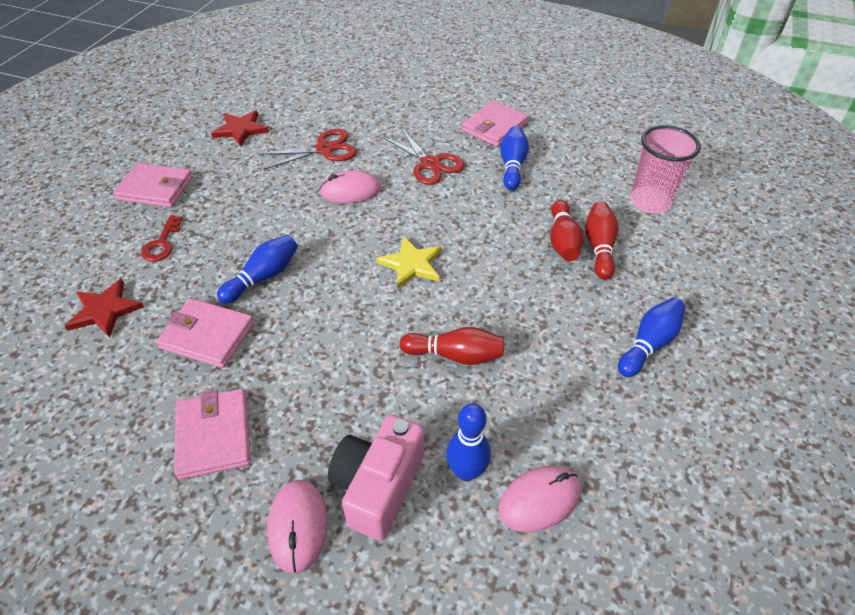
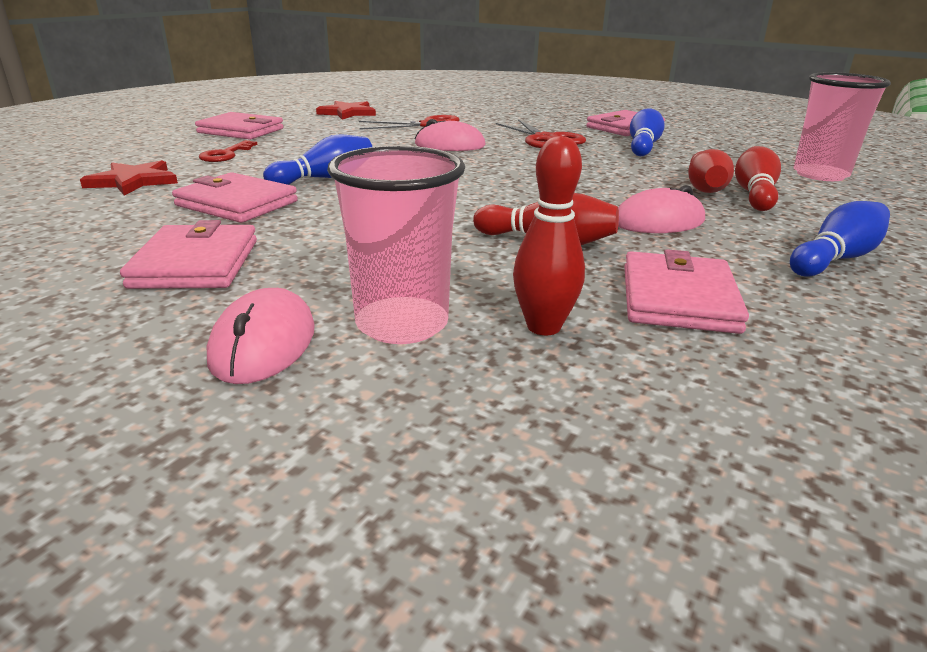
camera: 10 degrees right, 20 degrees down
pink camera [328,415,424,541] -> pink cup [327,146,465,344]
yellow star [376,237,442,289] -> none
blue bowling pin [446,403,491,481] -> red bowling pin [513,136,585,335]
pink mouse [499,466,581,532] -> pink mouse moved to [618,185,705,233]
none -> pink wallet [624,249,749,334]

